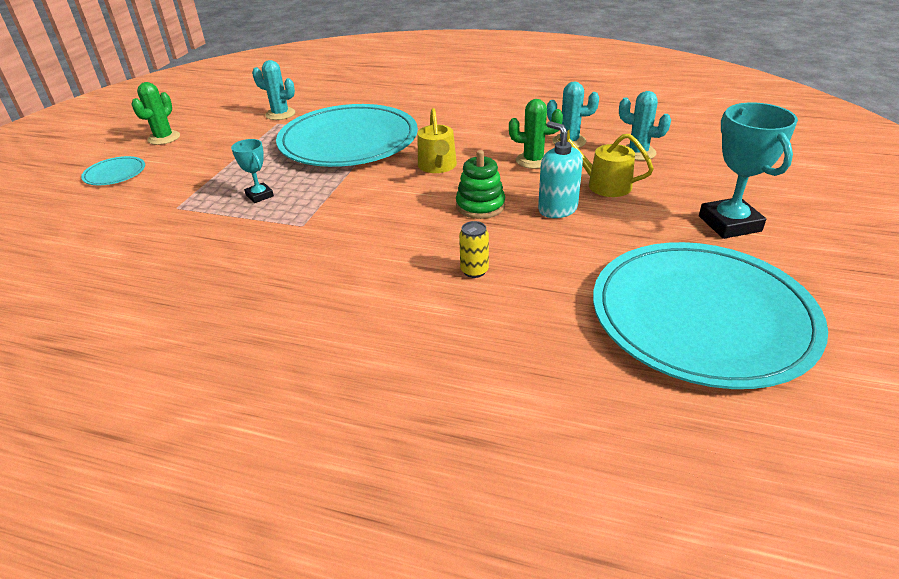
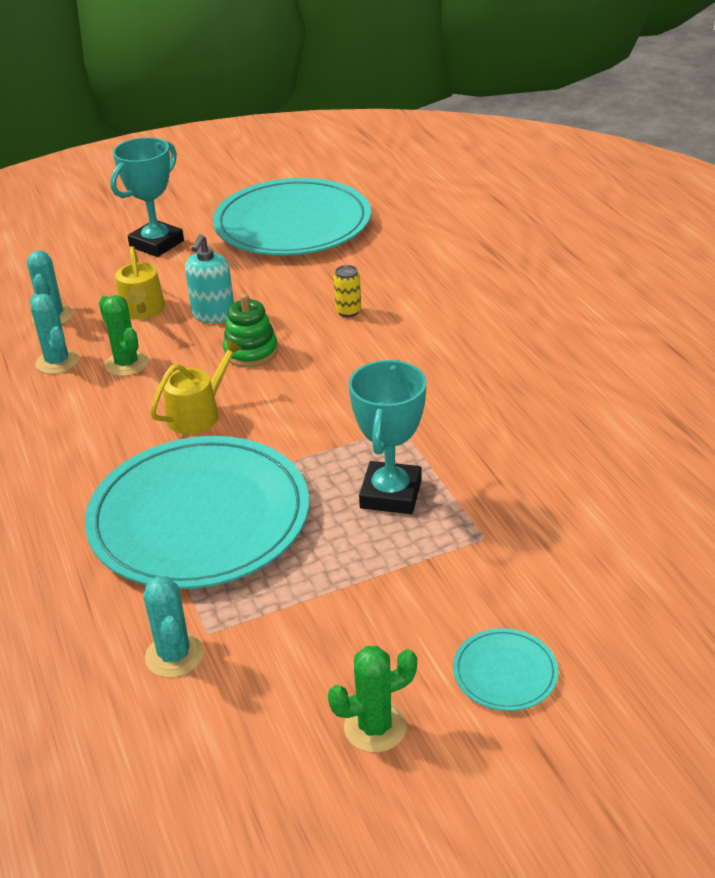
camera: 130 degrees left, 0 degrees up
turquoise trophy [231,139,274,203] -> turquoise trophy [349,360,426,514], size x1.84

